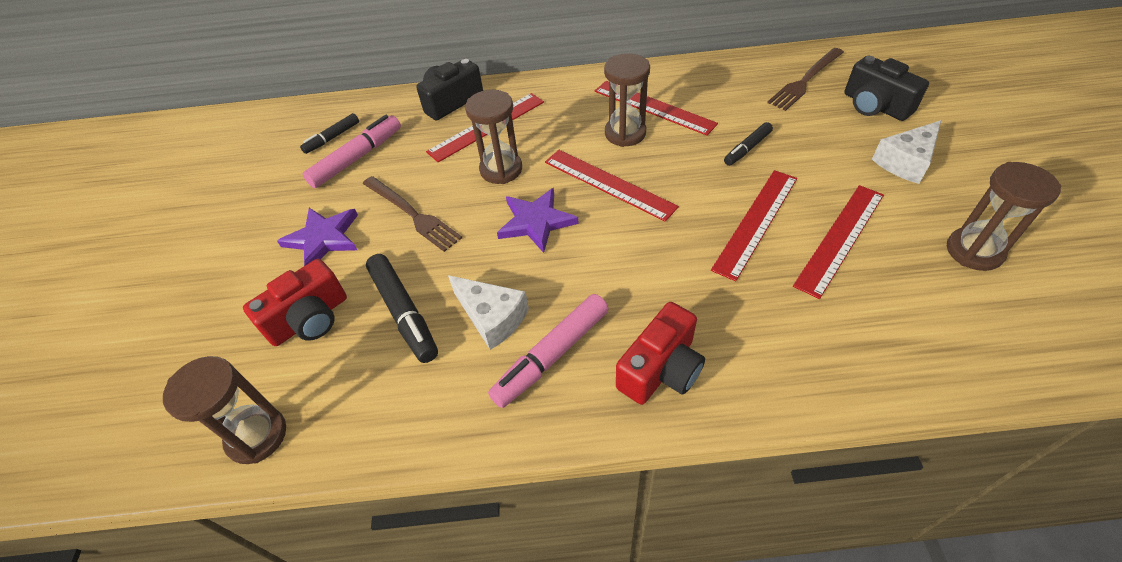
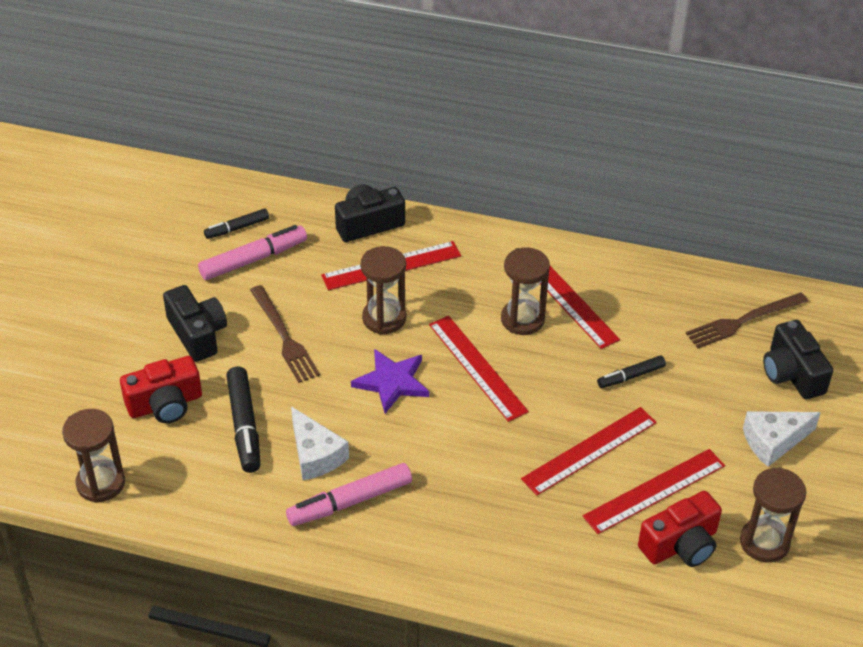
camera: 15 degrees right, 5 degrees down
purple star [277,208,358,266] -> black camera [163,285,227,362]
red camera [616,302,705,405] -> red camera moved to [638,491,722,567]

